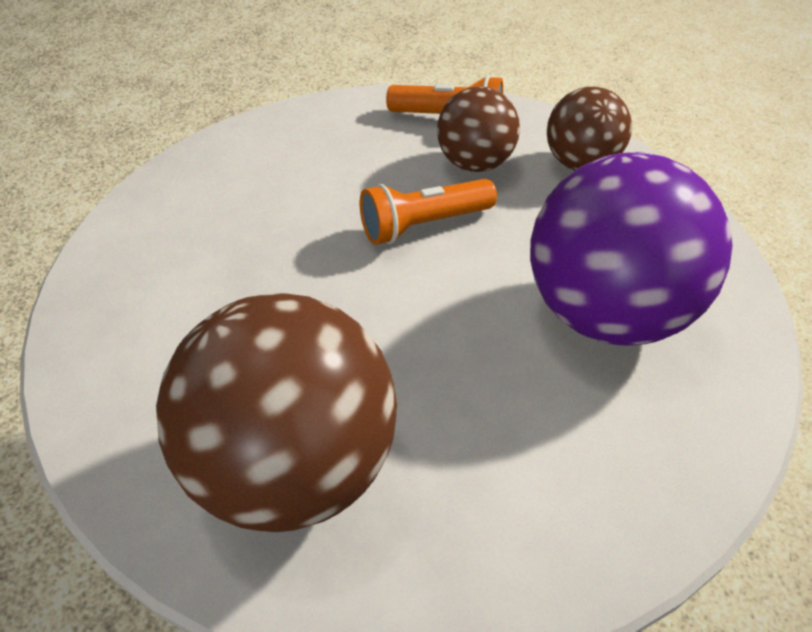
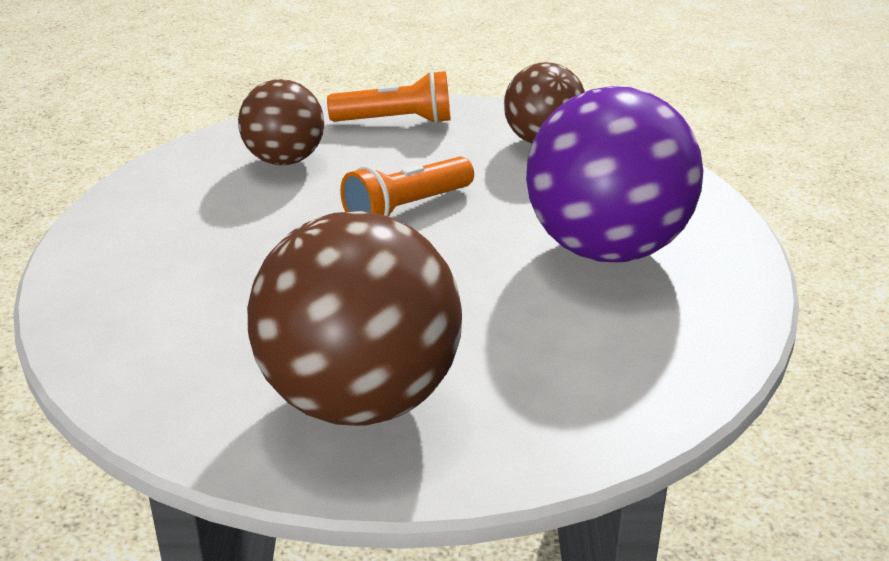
camera: 15 degrees left, 15 degrees down
brown ball [437,86,520,172] -> brown ball moved to [238,79,324,165]

